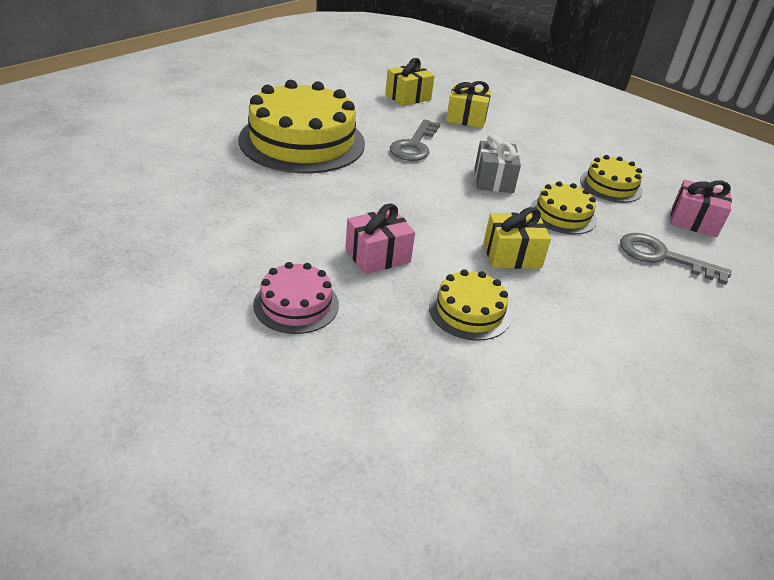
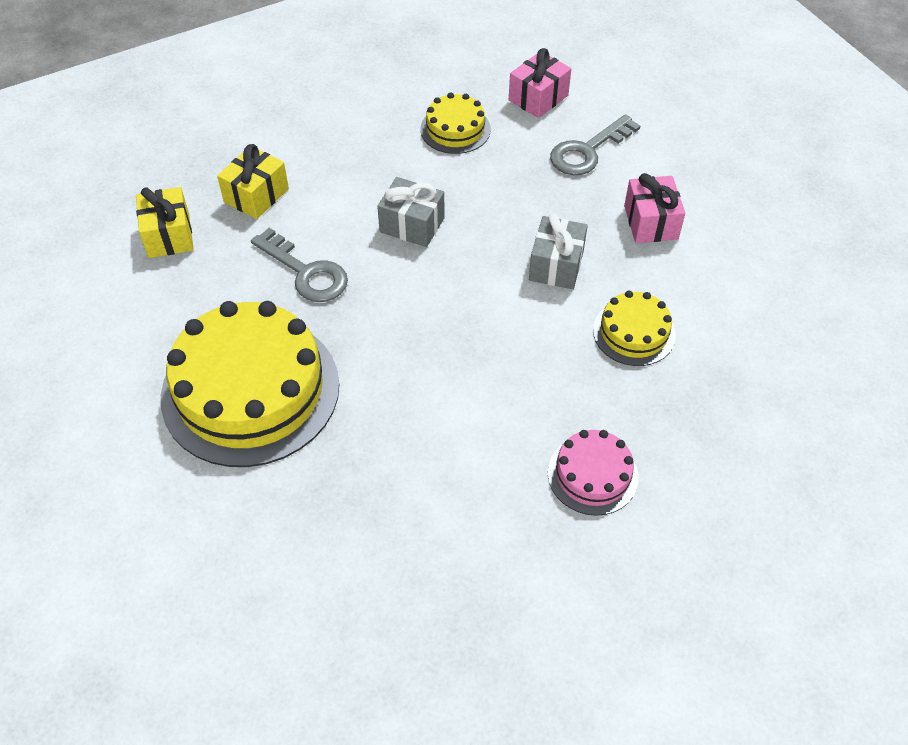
camera: 65 degrees left, 15 degrees up
pink gift [345,203,415,274] -> pink gift moved to [624,173,685,243]
yellow gift [483,207,551,269] -> grey gift [529,213,588,289]
yellow cake [530,181,597,234] -> none

